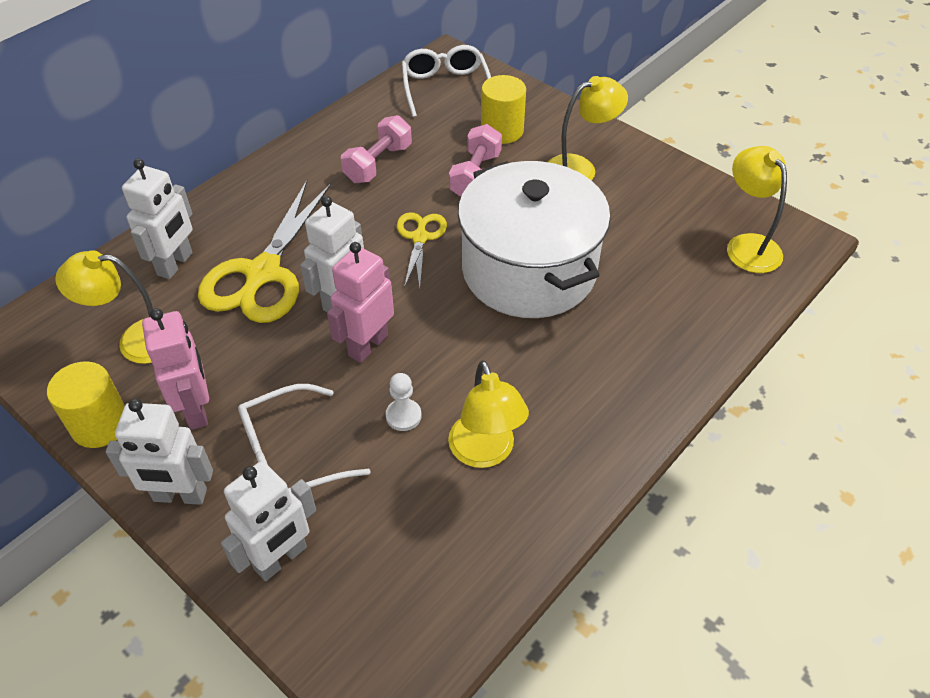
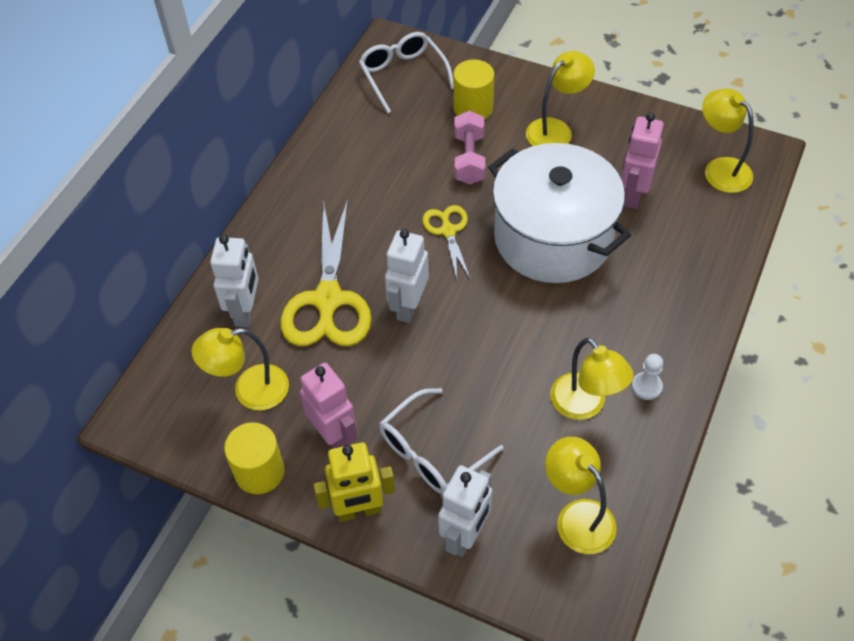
camera: 15 degrees left, 5 degrees up
white robot [106,398,213,505] -> yellow robot [313,442,395,522]
pink robot [327,242,394,363] -> pink robot moved to [621,113,664,209]
pink dumbbell [341,115,412,183] -> none
white pawn [386,373,422,431] -> white pawn moved to [632,354,663,400]
none -> yellow lamp [545,437,617,554]

